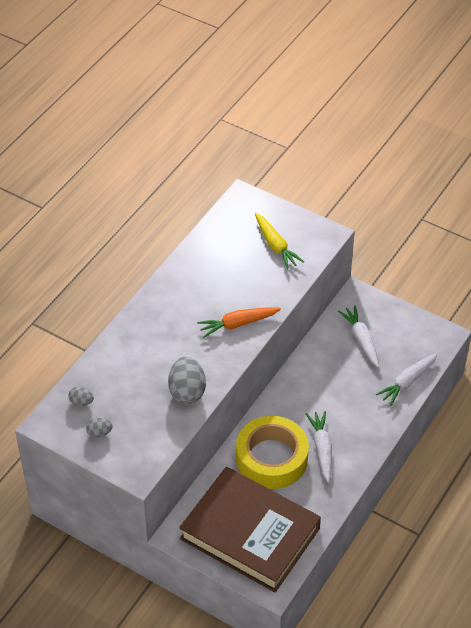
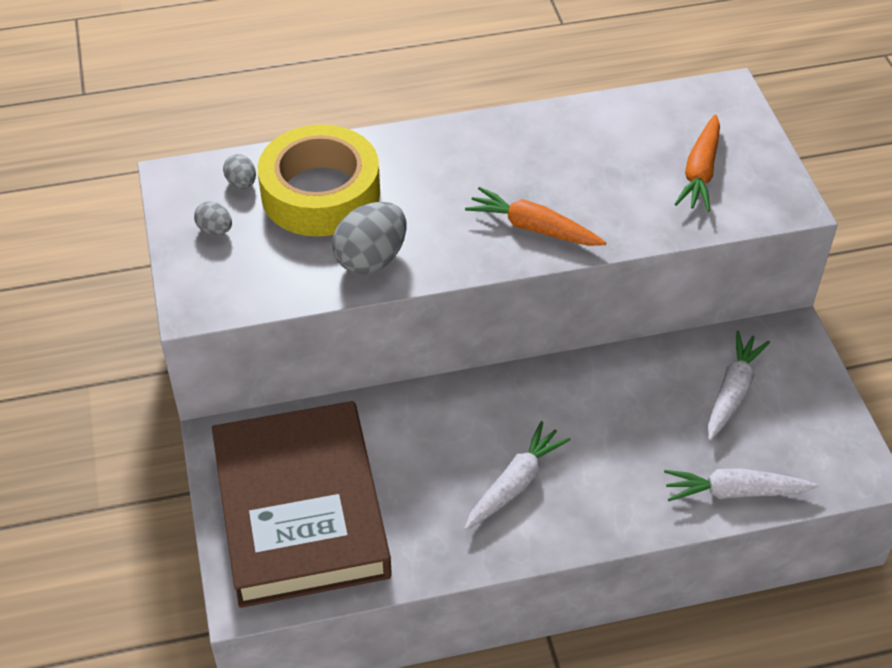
camera: 45 degrees right, 0 degrees up
yellow tape [236,416,309,489] -> yellow tape moved to [258,125,380,237]
yellow carrot [255,213,304,269] -> orange carrot [675,114,720,212]

